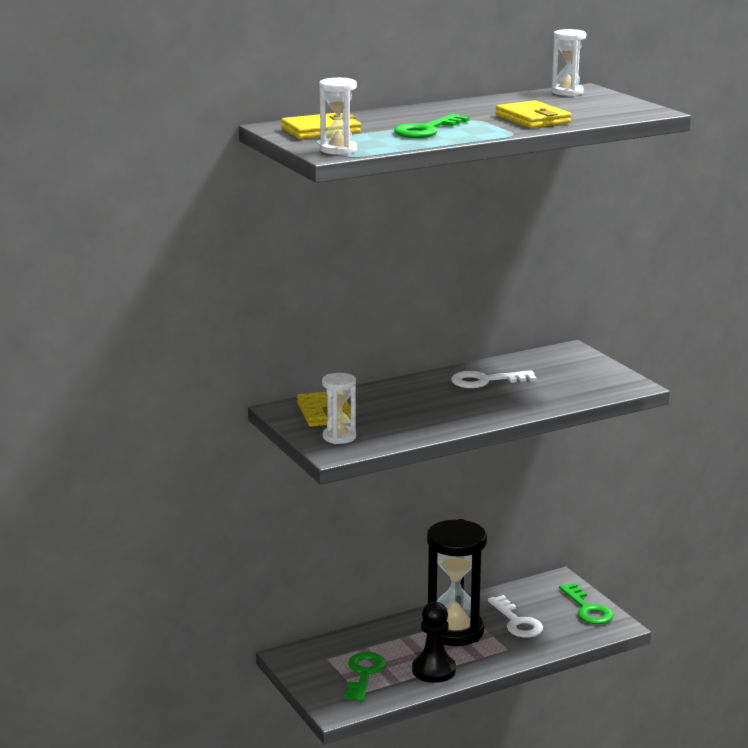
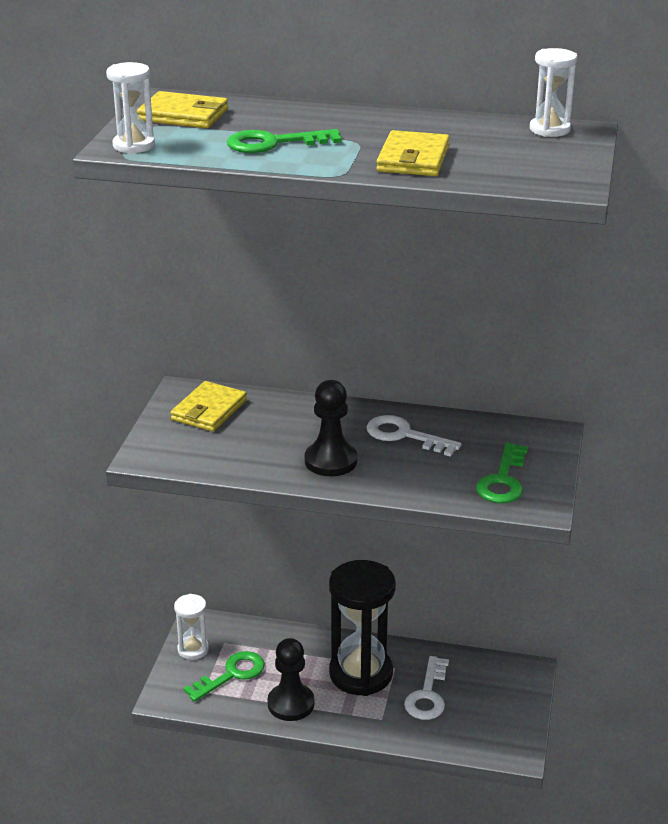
camera: 40 degrees right, 10 degrees up
white hourglass [322,373,356,444] -> white hourglass moved to [174,594,209,660]
green key [559,583,614,624] -> green key moved to [476,443,528,503]
none -> black pawn [305,380,357,476]

